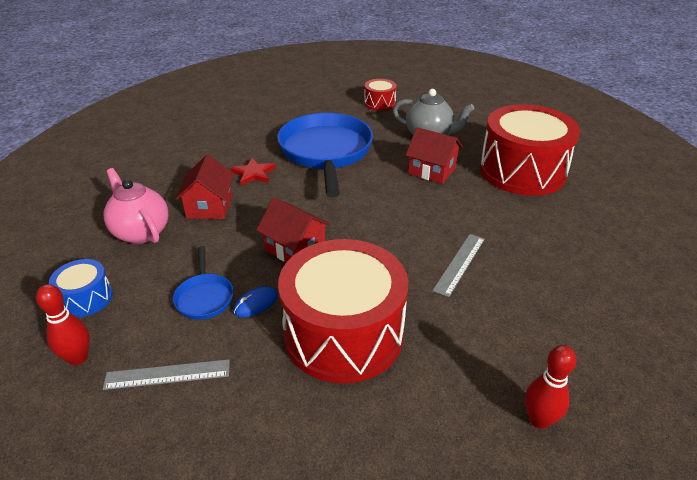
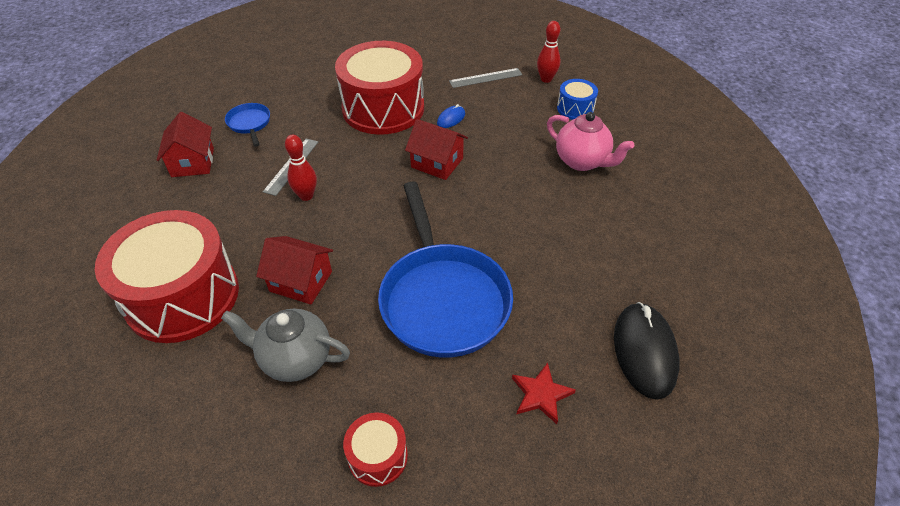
camera: 170 degrees right, 10 degrees up
blue pan [173,246,233,320] -> blue pan moved to [225,103,270,147]
red house [176,155,234,219] -> red house moved to [157,112,214,177]
red star [231,158,275,186] -> red star moved to [512,363,576,424]
red bowling pin [525,345,576,429] -> red bowling pin moved to [285,135,317,201]
none -> black mouse [614,302,679,400]

